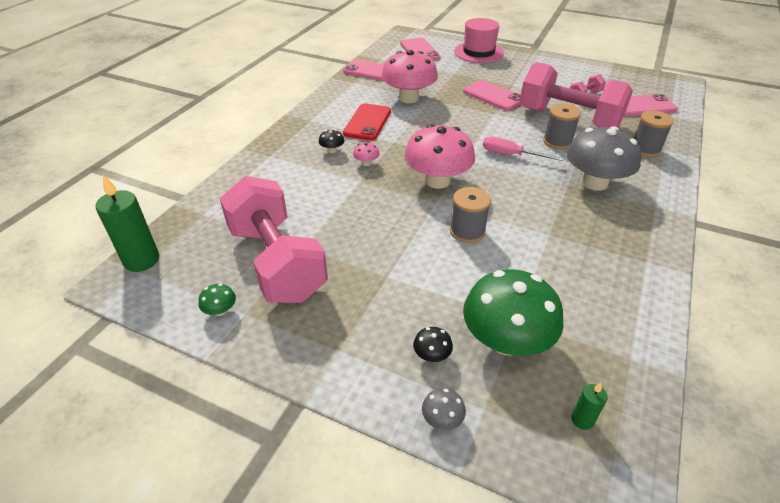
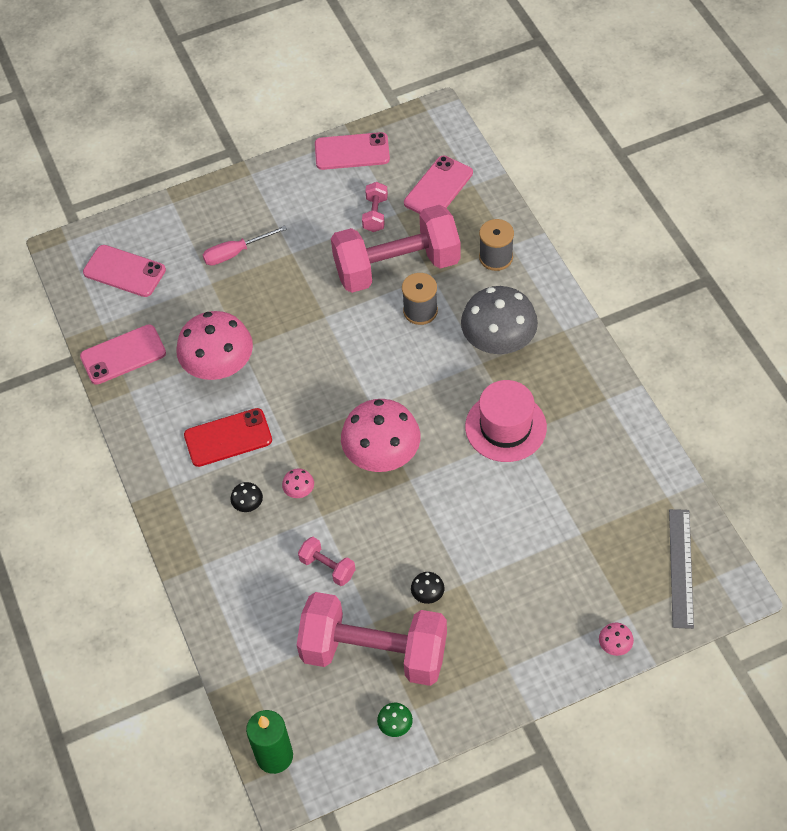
camera: 45 degrees left, 15 degrees up
red phone [343,103,391,140] -> red phone turned 75 degrees counterclockwise [184,408,272,467]
black mushroom [413,327,453,362] -> black mushroom moved to [411,572,445,604]
grey mushroom [422,388,466,430] -> pink mushroom [599,623,634,656]
grey spool [450,187,491,243] -> none
pink hat [454,18,504,63] -> pink hat moved to [465,380,547,462]
pink phone [463,80,521,111] -> pink phone moved to [315,132,390,170]
green mushroom [463,269,564,356] -> none
pink screwdriver [483,136,564,161] -> pink screwdriver moved to [203,226,287,266]
green candle [571,383,607,430] -> grey ruler [669,509,694,629]
none -> pink dumbbell [298,537,356,586]

